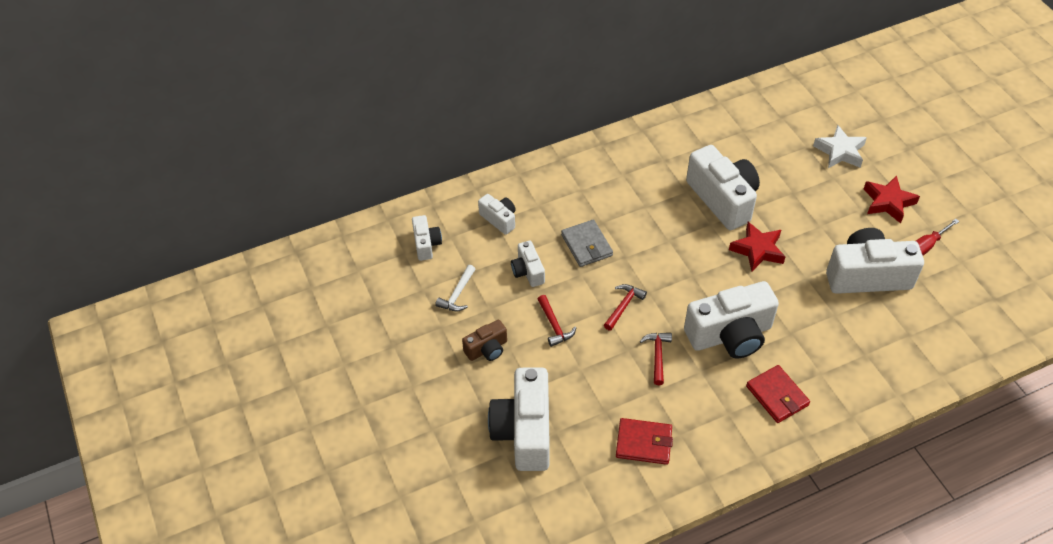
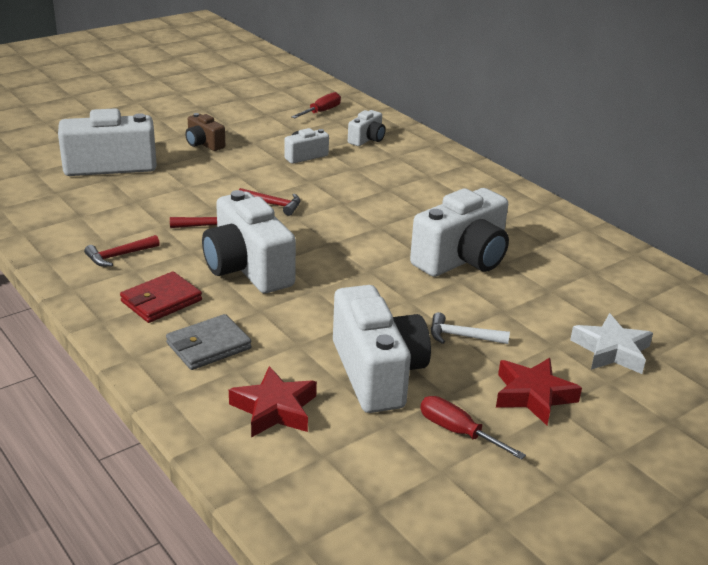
camera: 75 degrees right, 20 degrees down
white camera [412,215,442,261] -> red screwdriver [291,92,341,118]
white hammer [435,265,475,311] -> white hammer moved to [431,312,510,344]
red hammer [537,295,576,347] -> red hammer moved to [84,235,160,267]
grey wallet [561,220,613,267] -> grey wallet moved to [166,314,252,370]
red wallet [616,418,673,465] -> none
red star [729,222,786,272] -> red star moved to [229,366,317,438]

